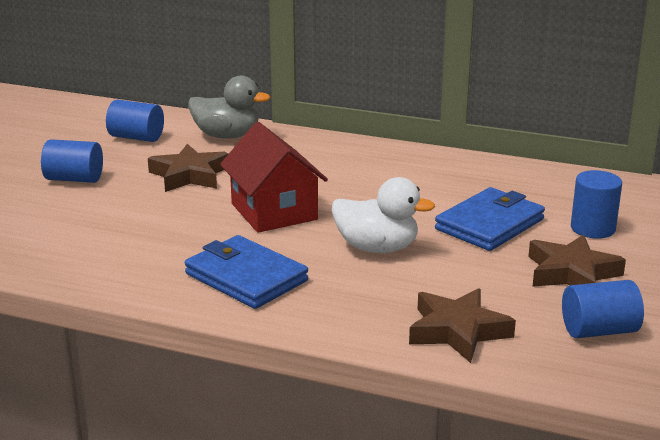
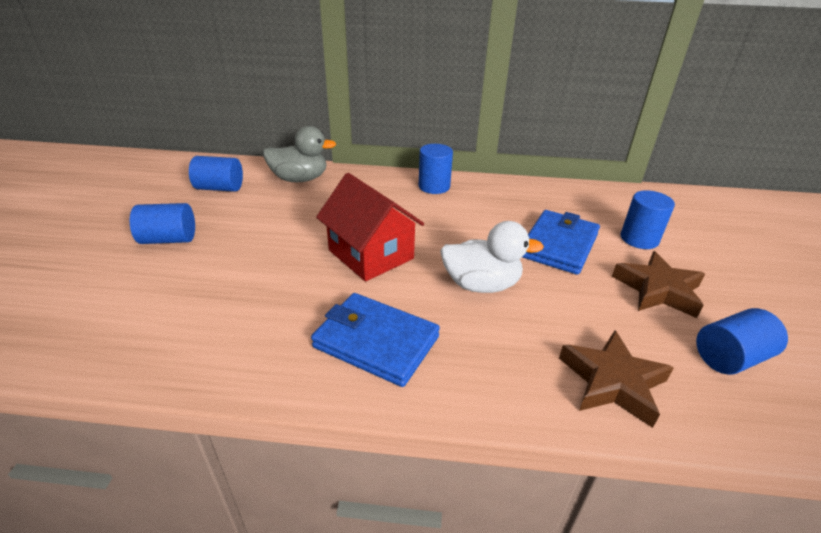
camera: 15 degrees left, 10 degrees up
brown star [148,144,229,192] -> none
none -> blue cylinder [419,144,453,194]

